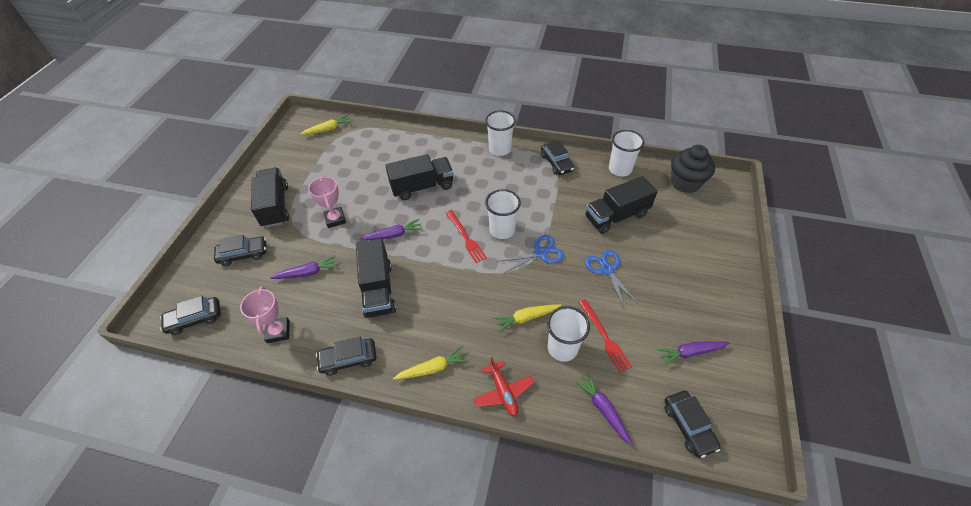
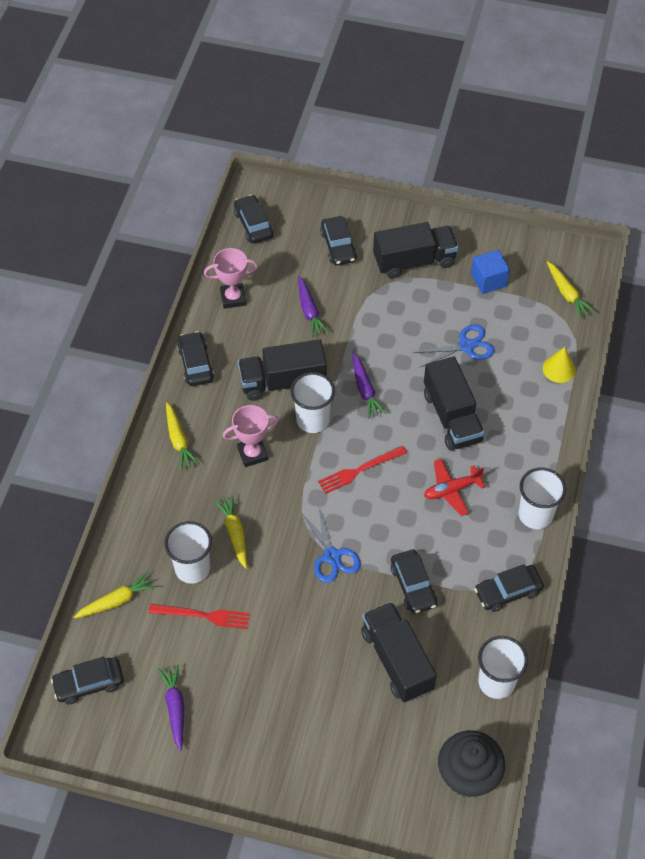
camera: 90 degrees right, 5 degrees up
pink trophy [308,176,346,228] -> pink trophy moved to [223,405,279,467]
red plane [473,357,534,416] -> red plane moved to [424,459,485,516]
white cup [485,189,521,239] -> white cup moved to [290,372,335,433]
purple carrot [574,372,632,445] -> yellow carrot [74,571,157,619]
red fork [579,299,632,372] -> red fork turned 150 degrees counterclockwise [149,604,250,629]
blue scissors [585,250,638,308] -> blue scissors moved to [413,324,494,367]
none -> black car [391,550,437,614]
none -> blue cube [471,250,510,294]
none -> yellow cone [543,347,576,383]

